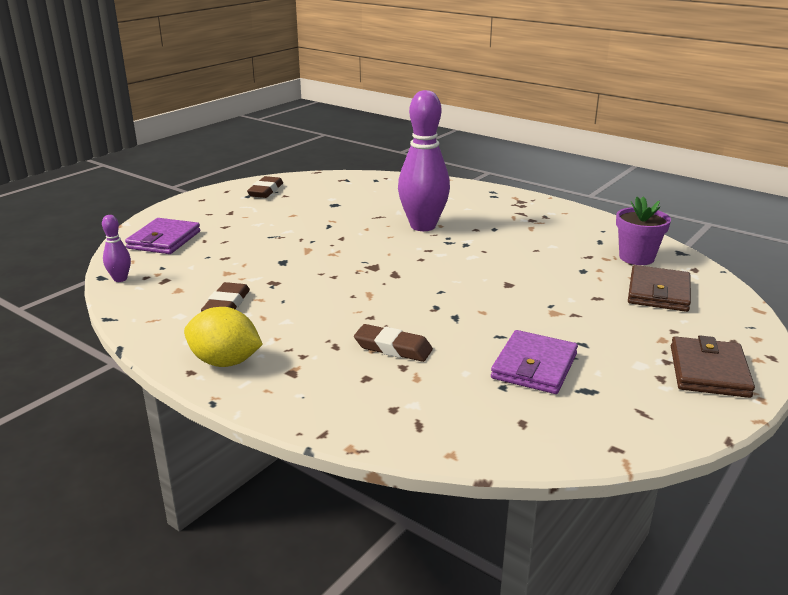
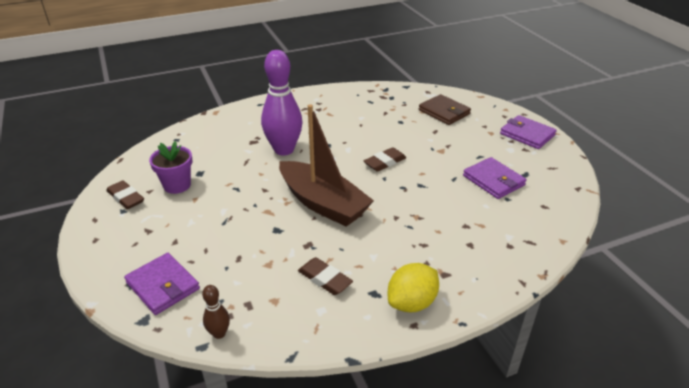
camera: 60 degrees left, 10 degrees up
purple bowling pin [102,215,131,282] -> brown bowling pin [202,285,230,339]
brown eraser [354,324,433,362] -> brown eraser moved to [364,147,407,172]
purple flower pot [616,196,671,265] -> purple flower pot moved to [149,141,193,194]
brown wallet [671,335,755,398] -> purple wallet [500,115,557,149]
none -> brown boat [279,104,374,227]

